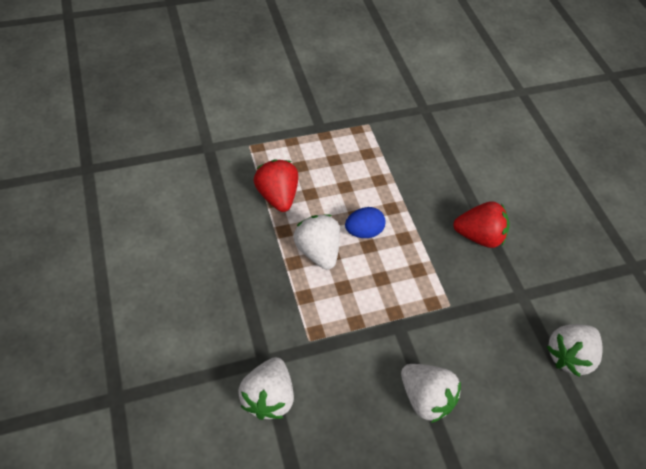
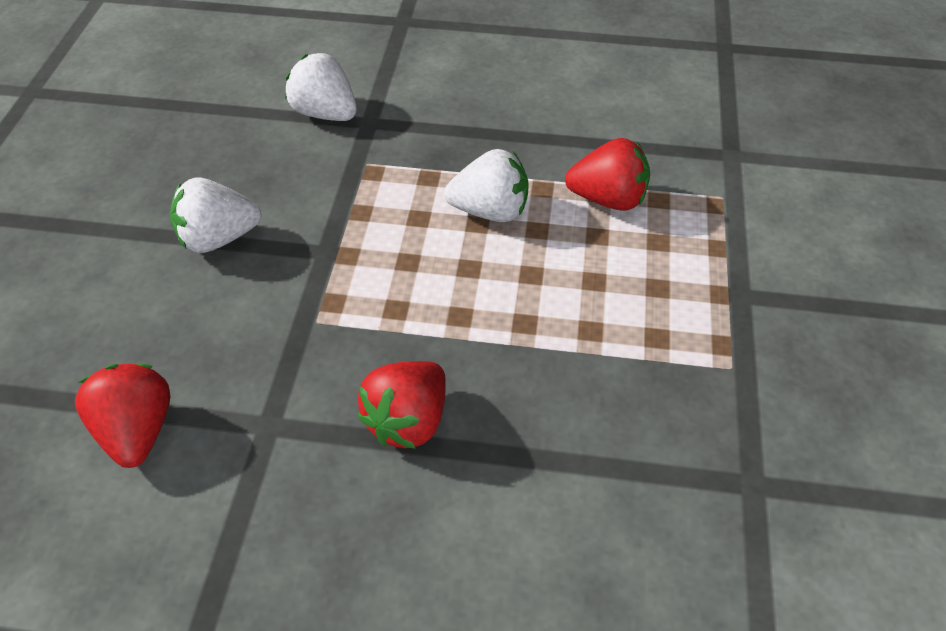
camera: 120 degrees right, 5 degrees down
blue egg [345,207,385,238] -> none
white strawberry [547,324,603,377] -> red strawberry [75,364,170,468]

